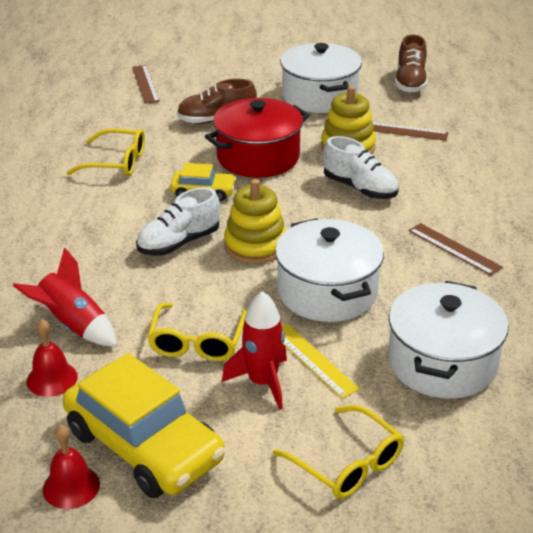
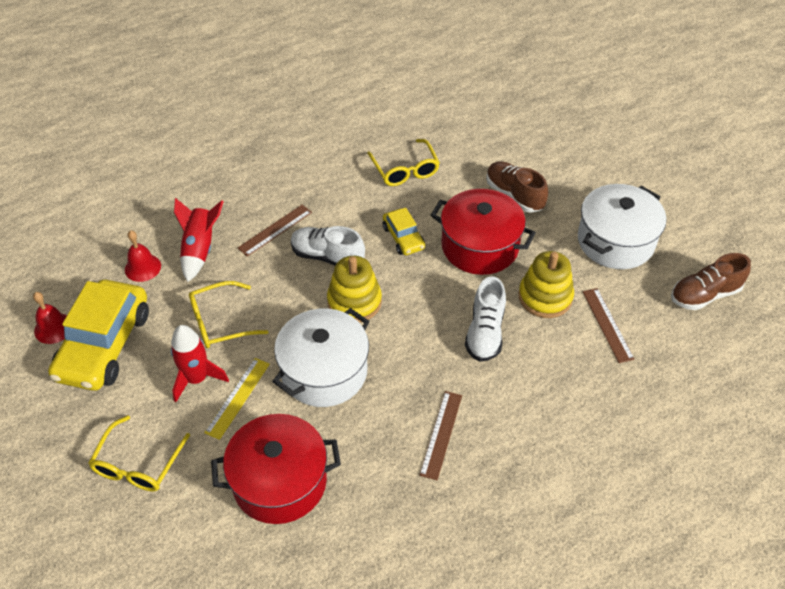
camera: 60 degrees right, 15 degrees up
brown ruler [132,65,160,104] -> brown ruler moved to [238,205,312,257]
white pot [388,281,509,399] -> red pot [211,414,341,524]

